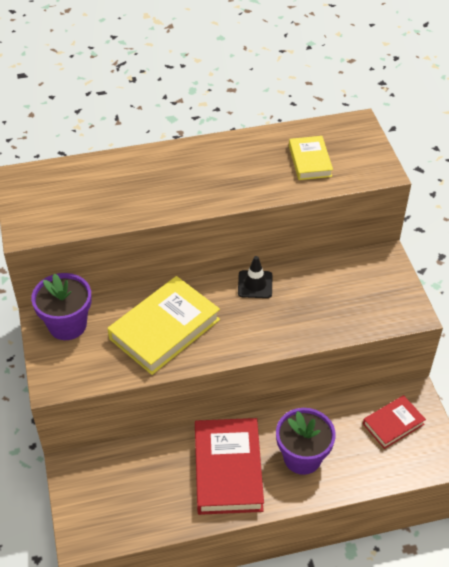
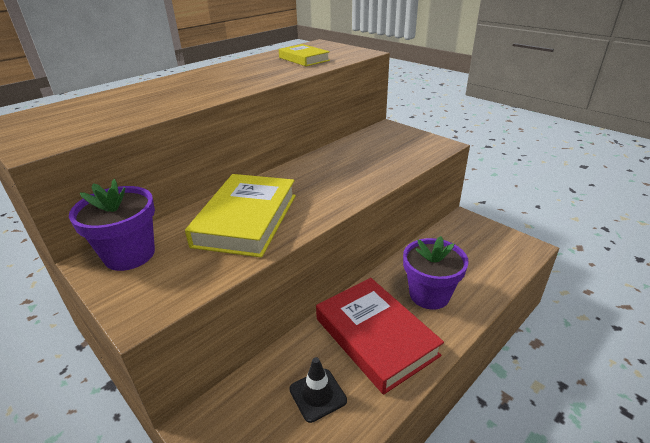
camera: 30 degrees left, 15 degrees down
black traffic cone [238,256,272,298] -> black traffic cone moved to [289,357,347,423]
red book [363,395,426,449] -> none

